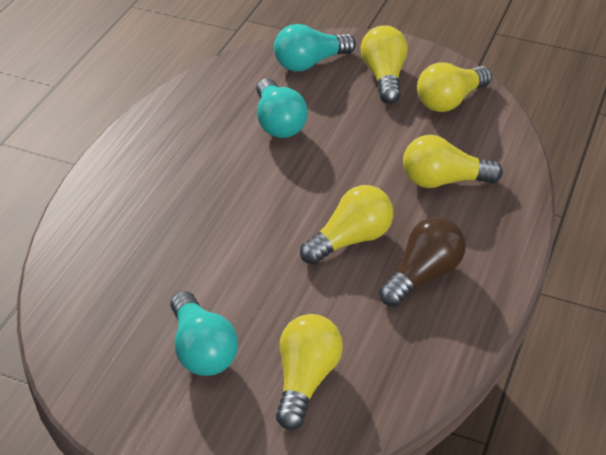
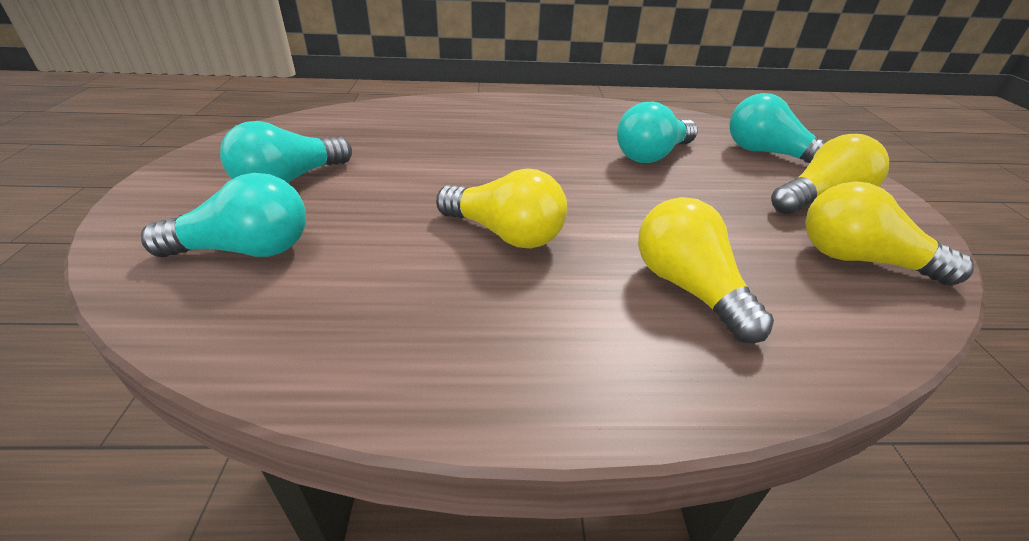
camera: 65 degrees right, 5 degrees down
yellow light bulb [276,314,343,430] -> turquoise light bulb [141,173,306,257]
brown light bulb [379,217,466,307] -> none

